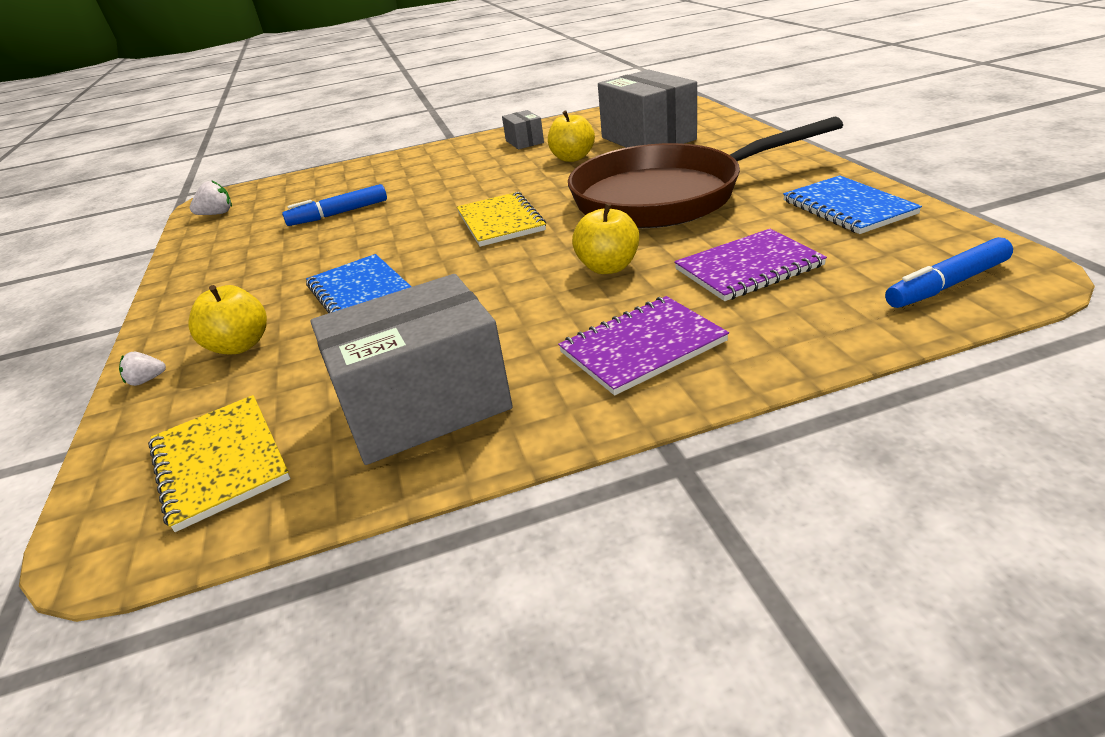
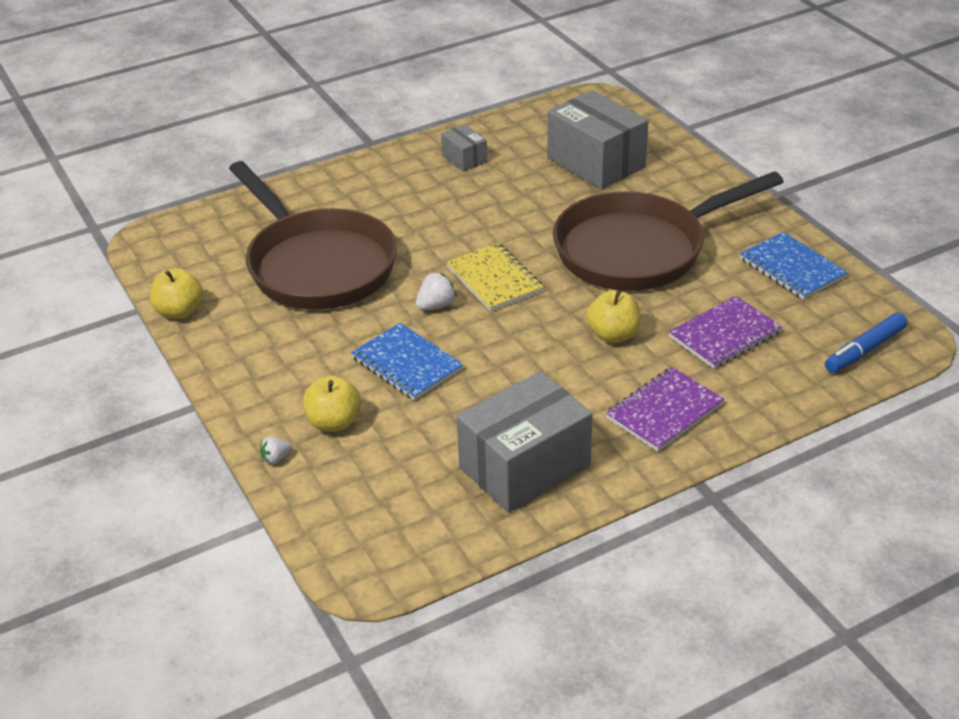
camera: 15 degrees left, 5 degrees up
yellow notebook [148,395,290,532] -> none
white strawberry [190,180,232,215] -> white strawberry moved to [416,272,457,310]
blue marker [282,184,387,226] -> brown pan [229,161,397,310]
yellow apple [548,110,595,162] -> yellow apple moved to [150,268,203,319]

